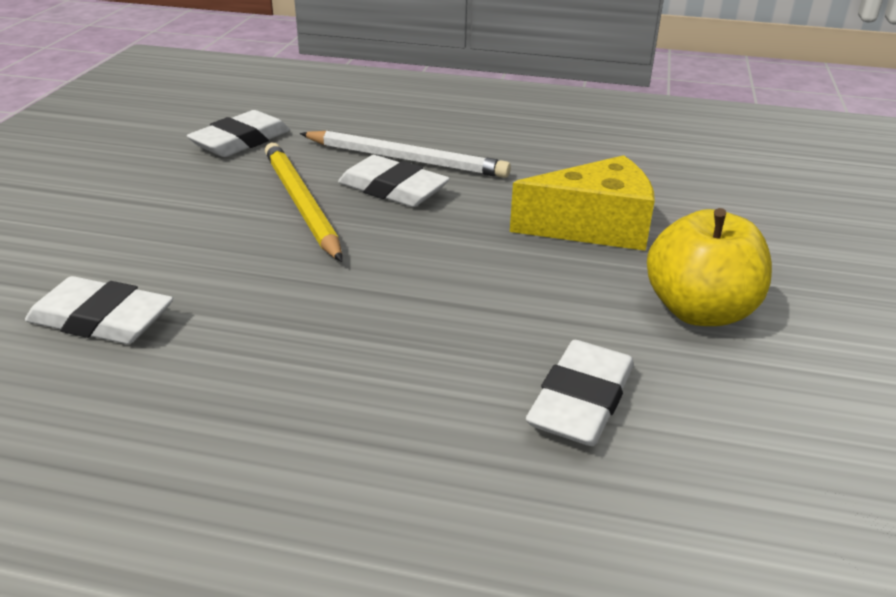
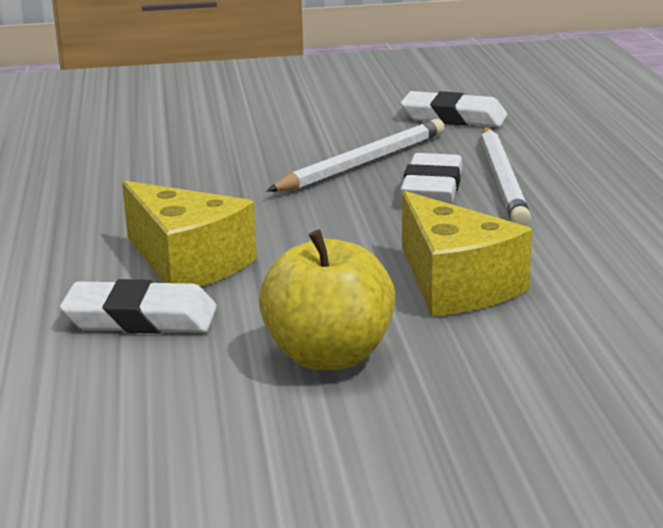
camera: 70 degrees right, 10 degrees down
white eraser [25,276,173,344] -> none
yellow pencil [265,143,342,262] -> white pencil [267,119,445,192]
none -> yellow cheese [122,181,257,287]

